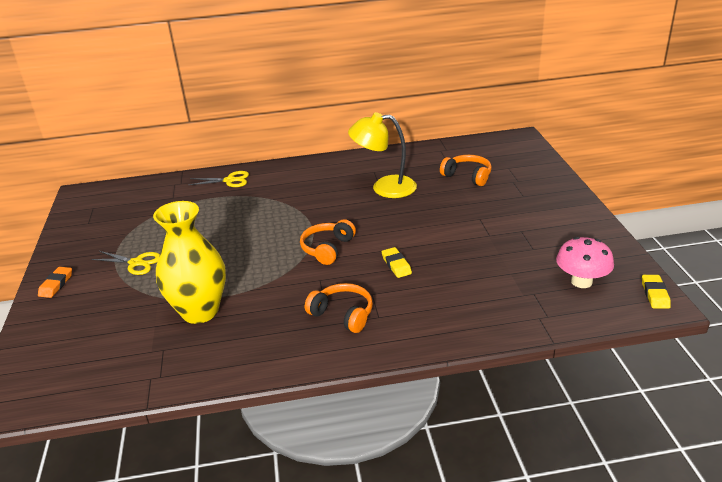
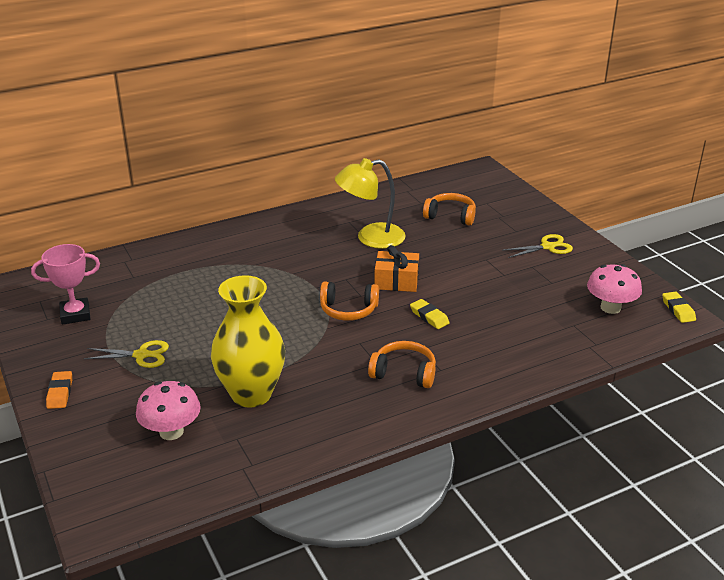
camera: 20 degrees left, 0 degrees up
yellow scissors [189,171,249,187] -> yellow scissors moved to [504,234,573,258]
orange headphones [300,219,356,265] -> orange headphones turned 90 degrees counterclockwise [320,281,379,321]
none -> pink trophy [31,244,100,325]
none -> pink mushroom [136,381,201,440]
none -> orange gift [375,245,419,292]

